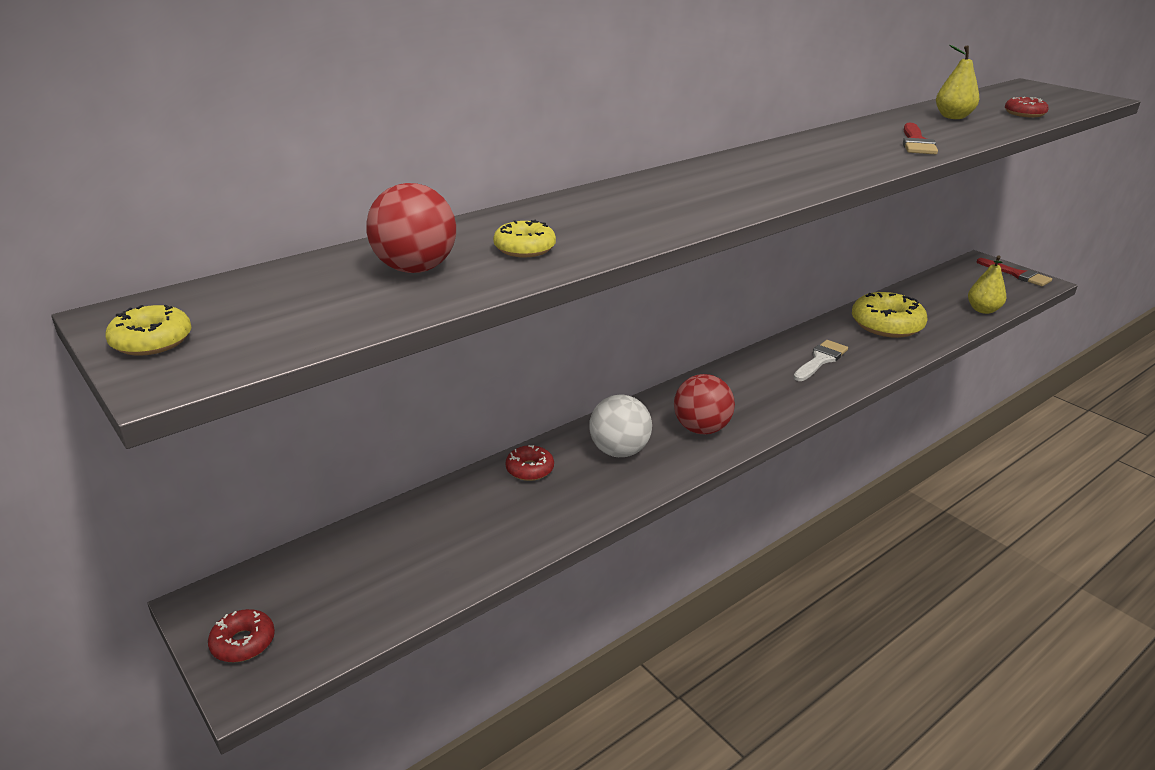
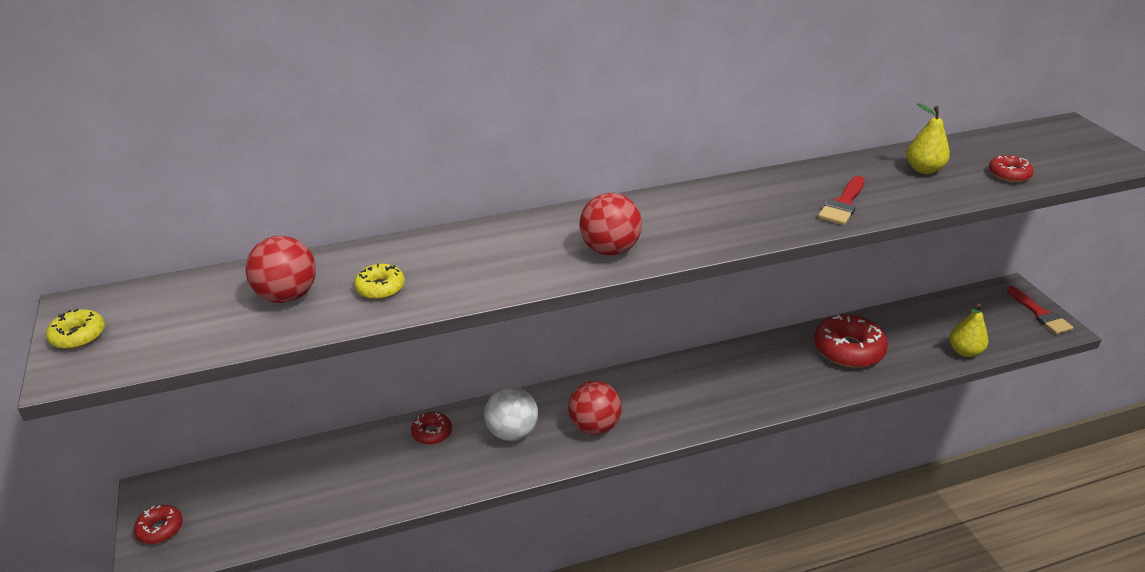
camera: 20 degrees right, 5 degrees up
white brush [793,340,848,381] -> none
yellow donut [852,292,928,338] -> red donut [814,314,888,368]
none -> red ball [580,193,642,256]

